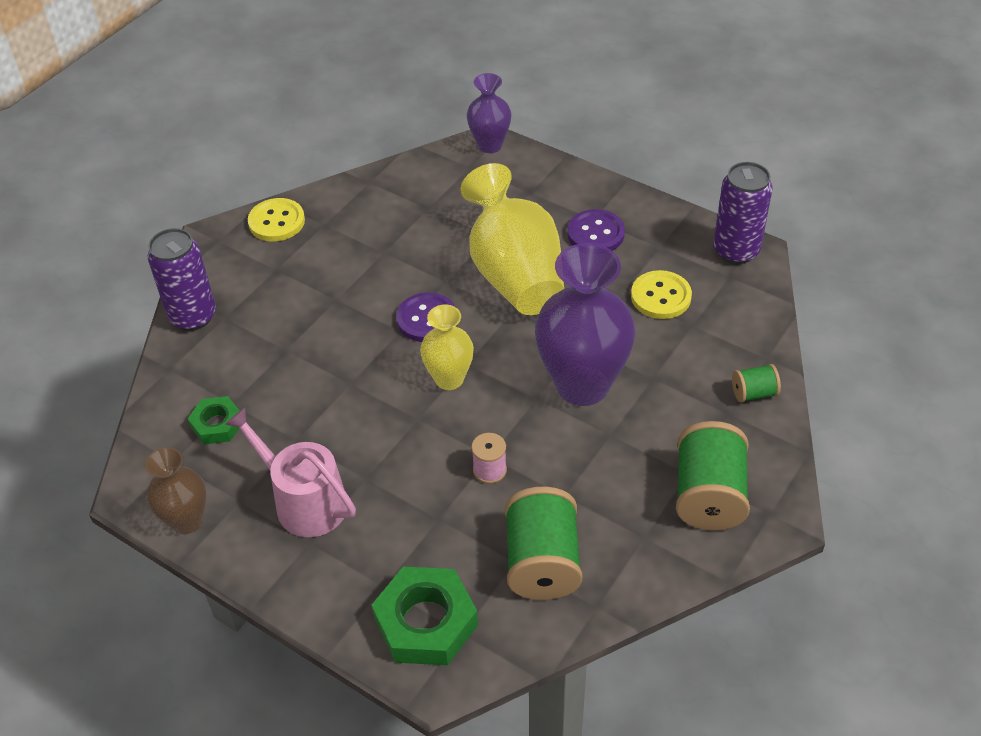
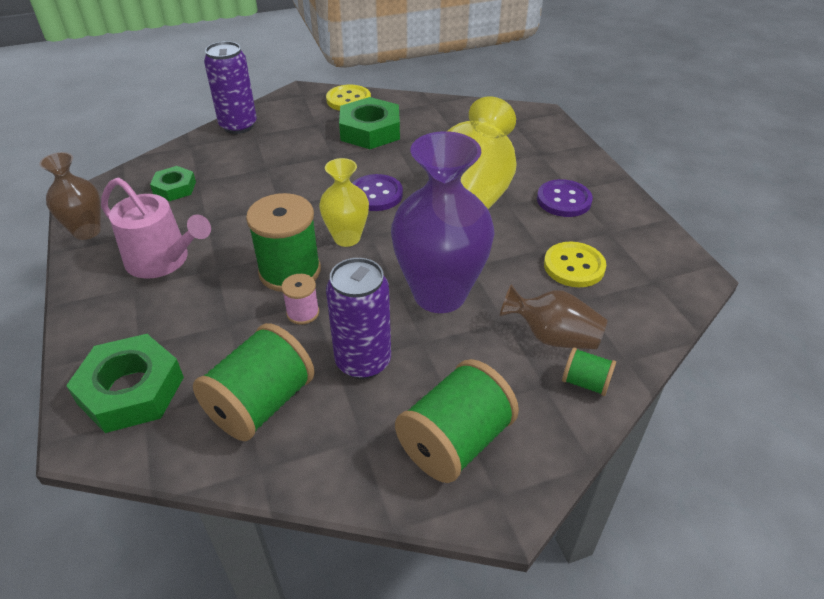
camera: 35 degrees right, 5 degrees down
pink watering can [225,407,356,537] -> pink watering can turned 135 degrees clockwise [101,178,211,279]
purple vase [467,73,511,153] -> none
purple can [713,162,773,264] -> purple can moved to [326,258,391,379]
none -> green spool [246,193,321,292]
none -> green nut [339,97,400,149]
none -> brown vase [500,284,608,350]

